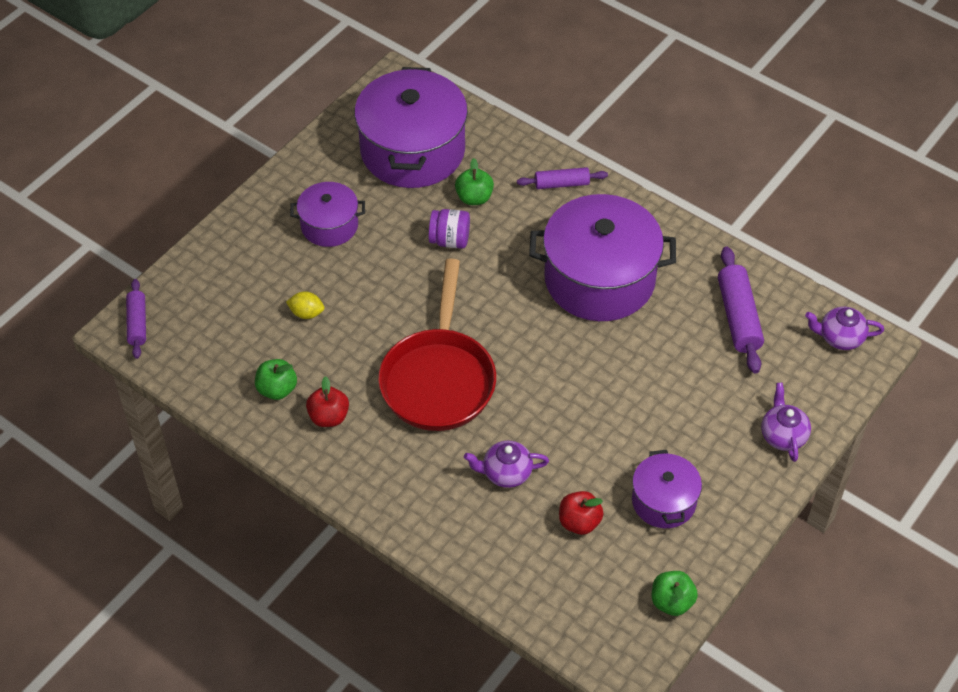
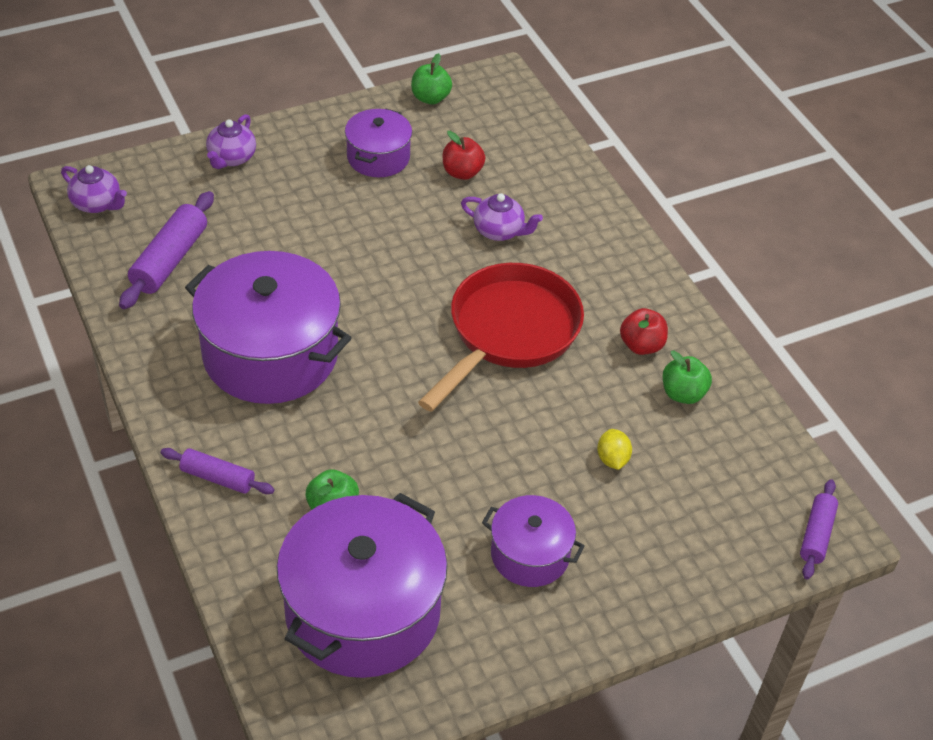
camera: 155 degrees left, 5 degrees down
yellow lemon [286,291,324,319] -> yellow lemon turned 45 degrees clockwise [597,429,632,470]
purple jar [429,209,470,249] -> none

